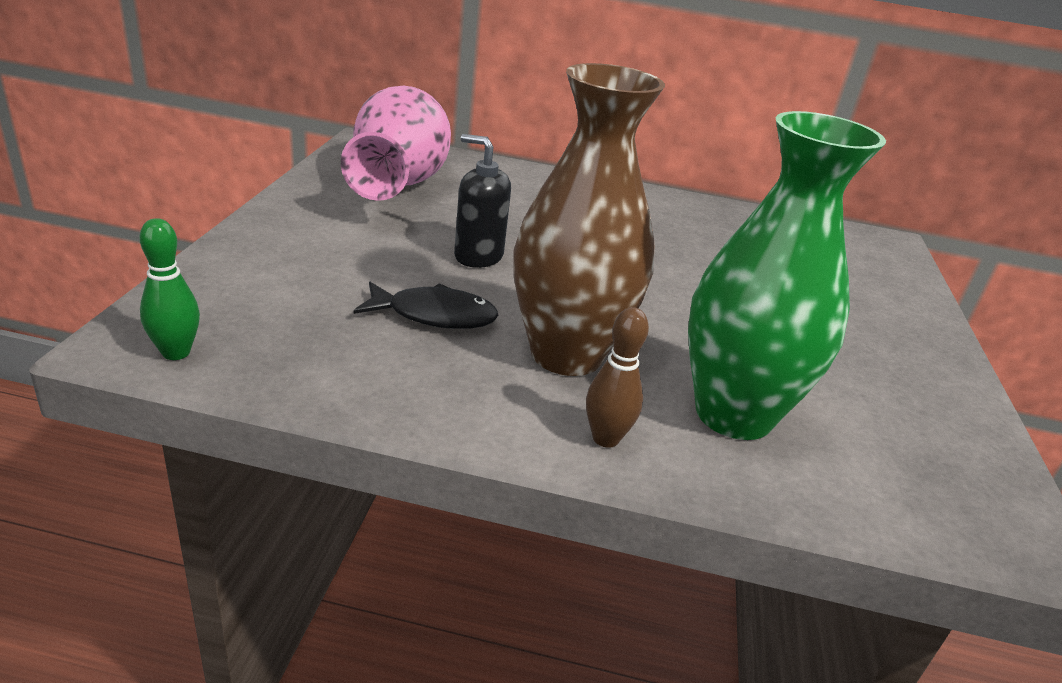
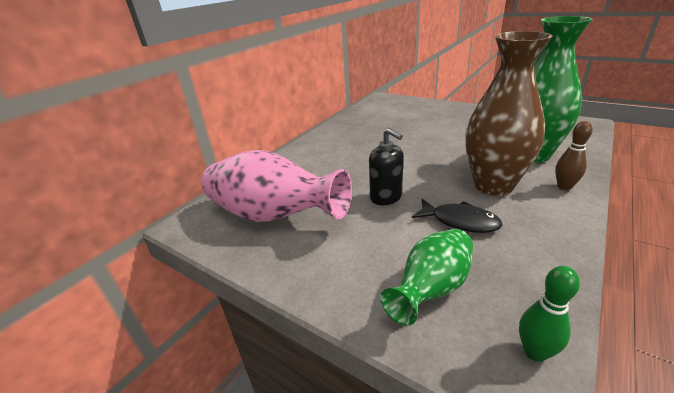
camera: 60 degrees left, 0 degrees up
black fish [354,282,499,329] -> black fish turned 90 degrees clockwise [412,199,502,233]
black soap dispenser [454,134,511,268] -> black soap dispenser turned 90 degrees counterclockwise [369,128,403,205]
none -> green vase [380,229,473,326]

